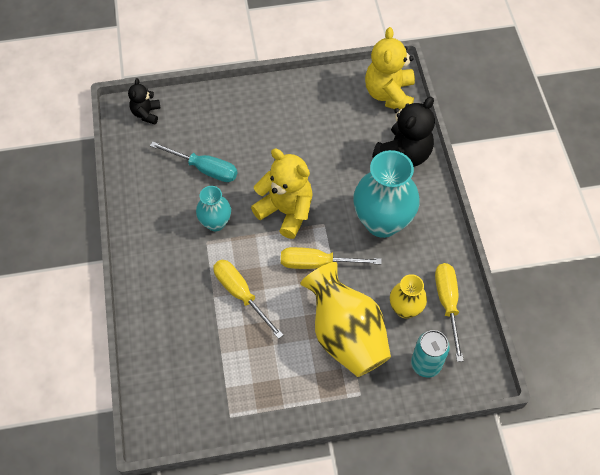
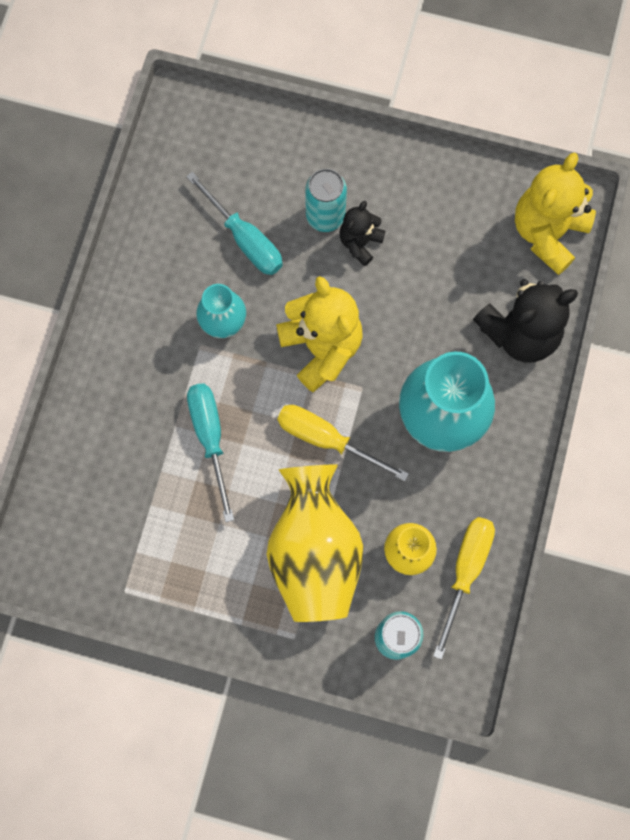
camera: 25 degrees right, 15 degrees up
black teddy bear [128,78,160,125] -> black teddy bear moved to [339,201,385,266]
yellow screwdriver [213,260,283,339] -> turquoise screwdriver [187,383,234,522]
none -> turquoise can [305,169,347,232]

